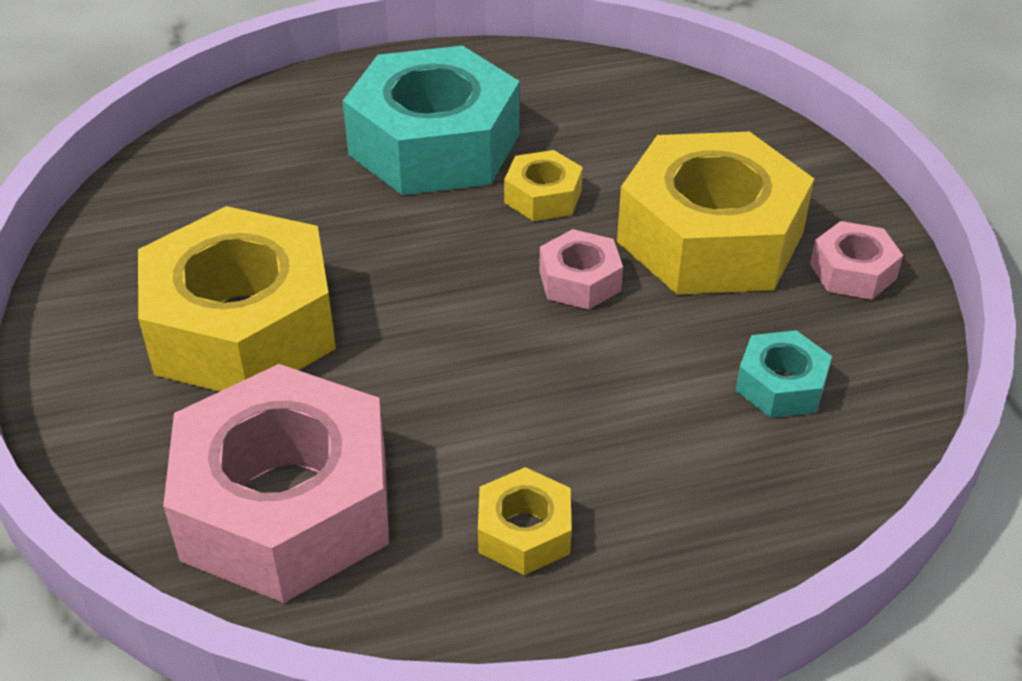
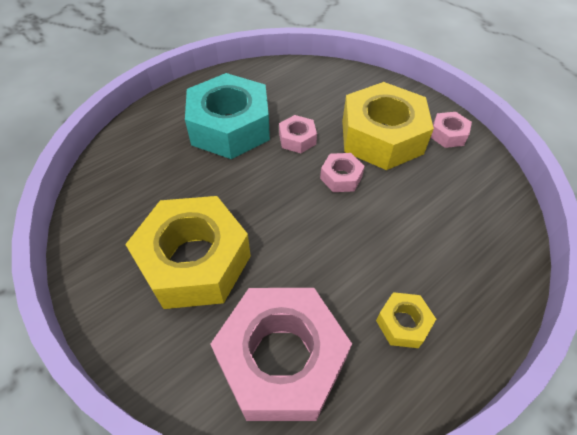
camera: 25 degrees left, 10 degrees up
yellow nut [504,150,583,221] -> pink nut [279,115,317,153]
turquoise nut [735,330,832,418] -> none

